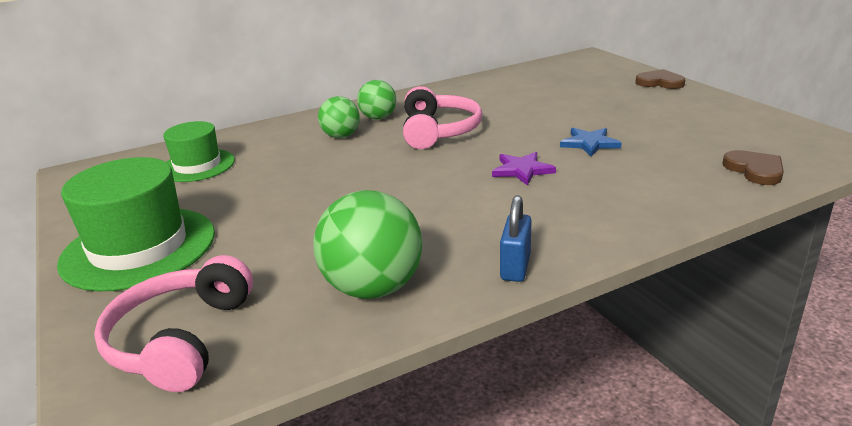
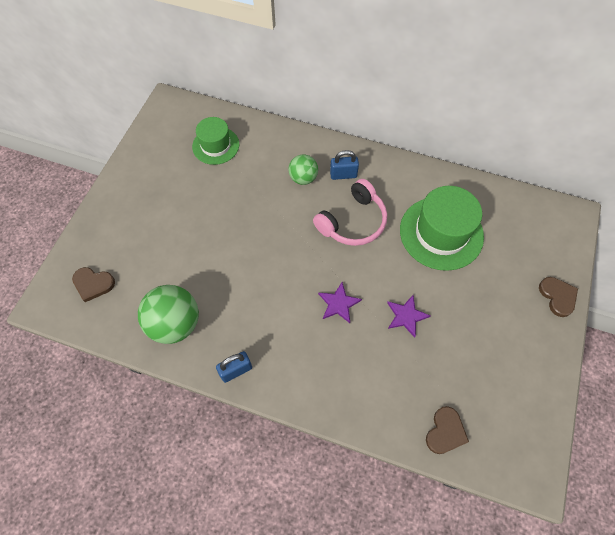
camera: 45 degrees right, 35 degrees up
green hat [57,157,215,291] -> green hat moved to [400,186,484,271]
pink headphones [94,255,253,392] -> brown heart [72,267,115,302]
green ball [357,80,396,120] -> blue padlock [330,150,359,180]
blue star [560,128,622,157] -> purple star [387,295,431,338]

